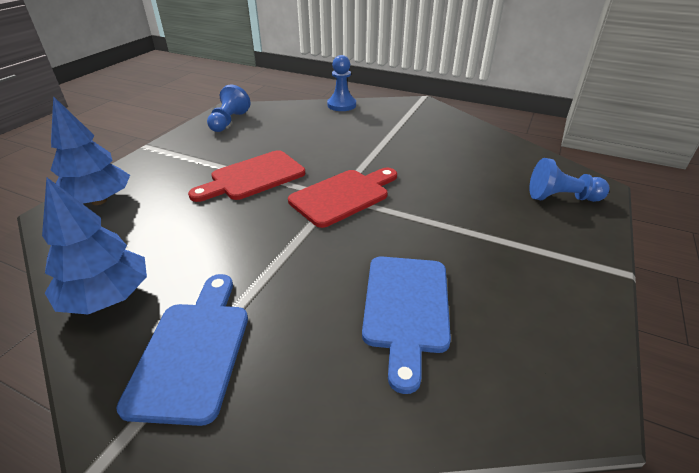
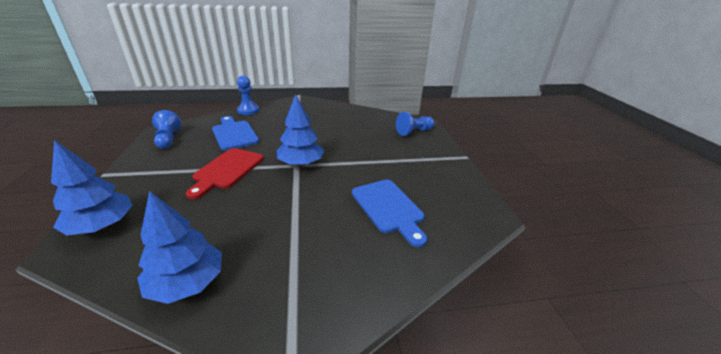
camera: 35 degrees left, 5 degrees down
blue cutting board [117,274,248,426] -> blue cutting board moved to [212,116,259,150]
red cutting board [288,168,397,228] -> blue tree [277,94,324,166]

